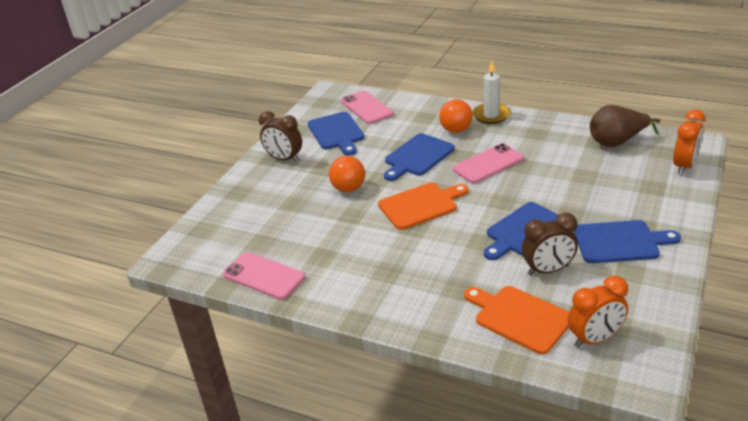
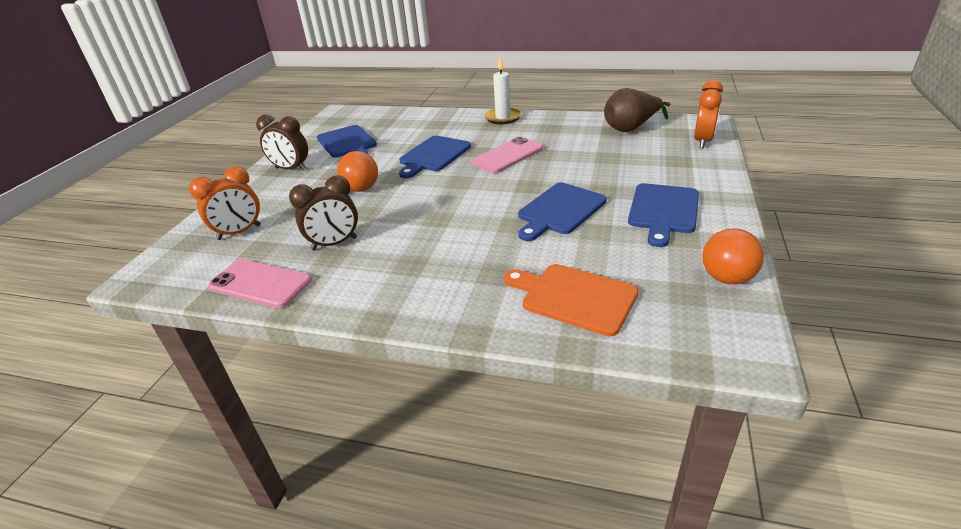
camera: 10 degrees left, 0 degrees up
pink phone [341,91,394,124] -> none
orange cutting board [378,183,469,230] -> none
orange ball [439,99,473,133] -> orange ball moved to [702,228,764,284]
brown clock [522,213,578,276] -> brown clock moved to [289,175,358,250]
orange clock [568,276,628,348] -> orange clock moved to [189,166,261,240]
blue cutting board [574,220,681,263] -> blue cutting board turned 120 degrees clockwise [628,183,699,247]

